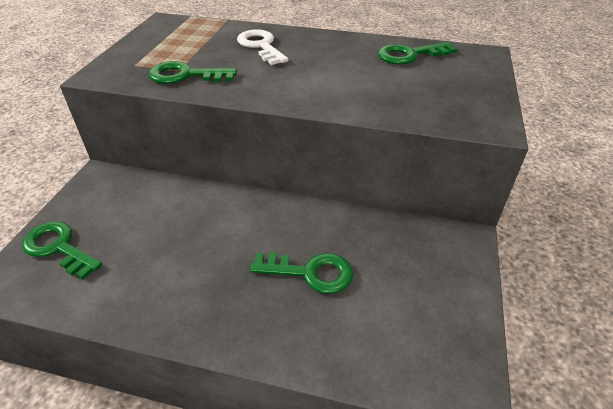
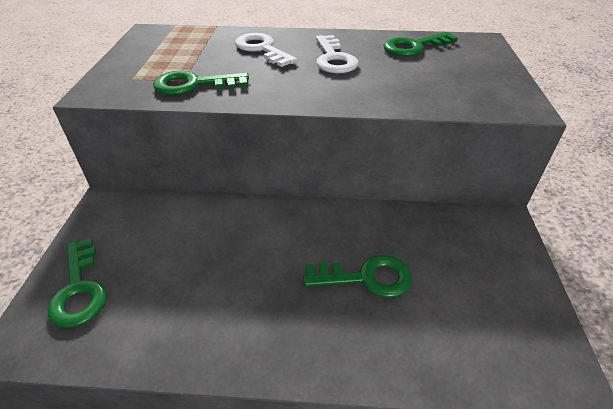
camera: 10 degrees left, 0 degrees up
green key [22,221,102,279] -> green key turned 135 degrees counterclockwise [48,238,107,328]
none -> white key [316,35,358,73]

